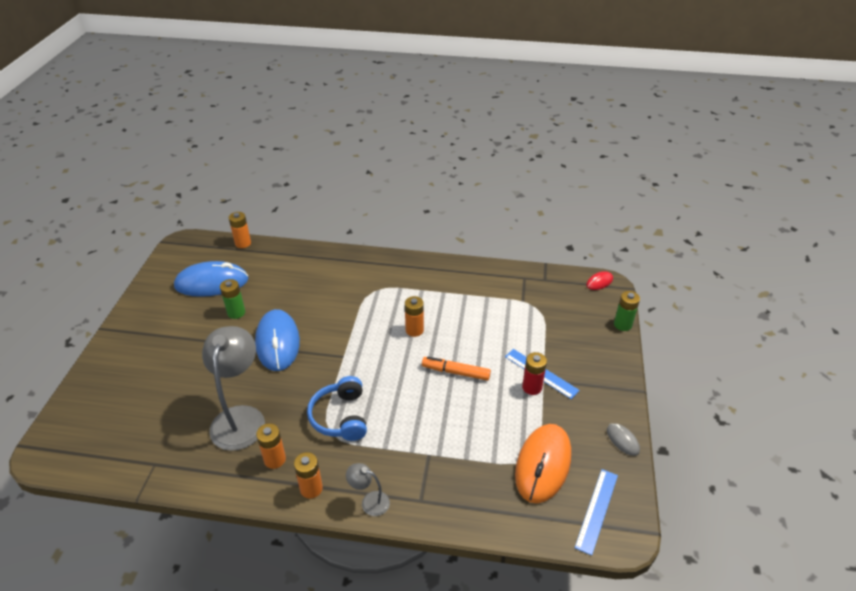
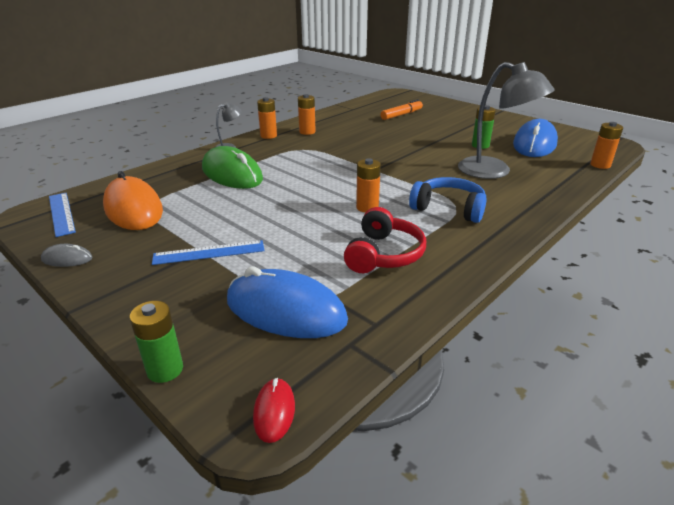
camera: 125 degrees right, 10 degrees down
grey lamp [202,326,265,451] -> grey lamp moved to [458,62,555,179]
blue mouse [255,309,300,371] -> blue mouse moved to [227,267,348,338]
blue headphones [307,376,367,441] -> blue headphones moved to [409,177,487,223]
orange marker [422,357,491,381] -> orange marker moved to [380,99,423,120]
red battery [522,352,547,395] -> none
none -> green mouse [202,146,263,189]
none -> red headphones [344,207,426,273]

